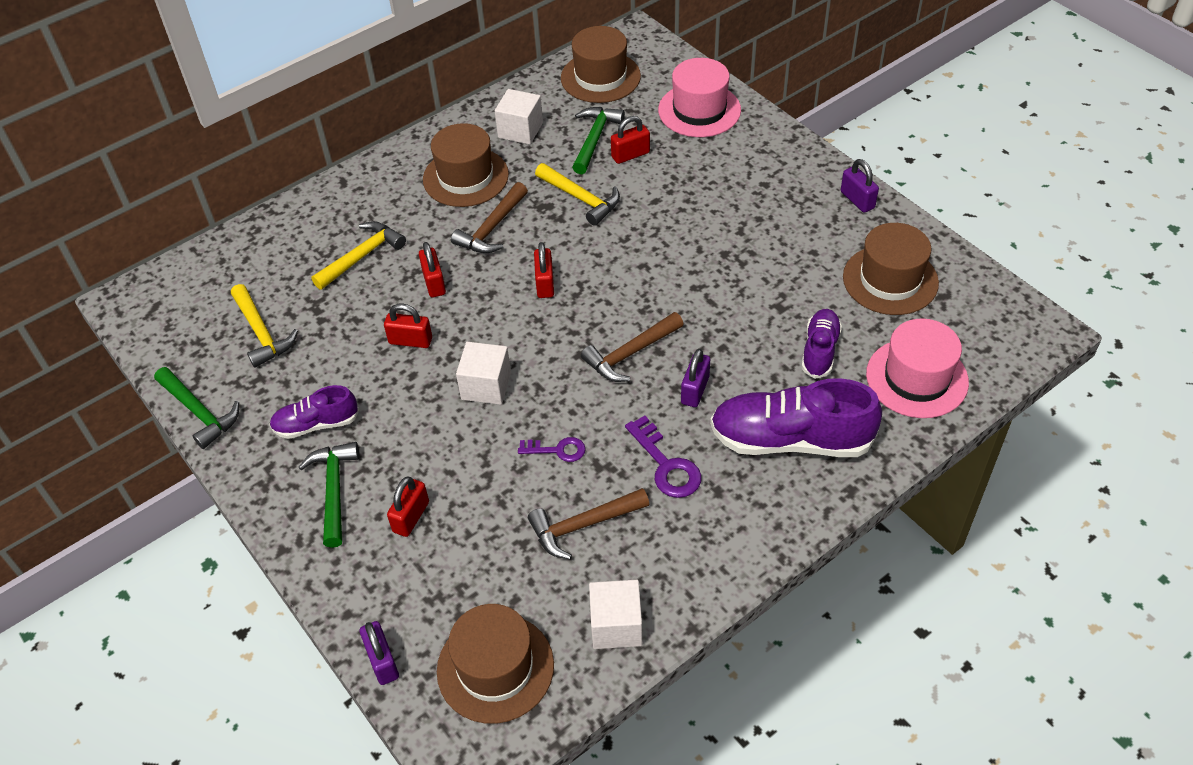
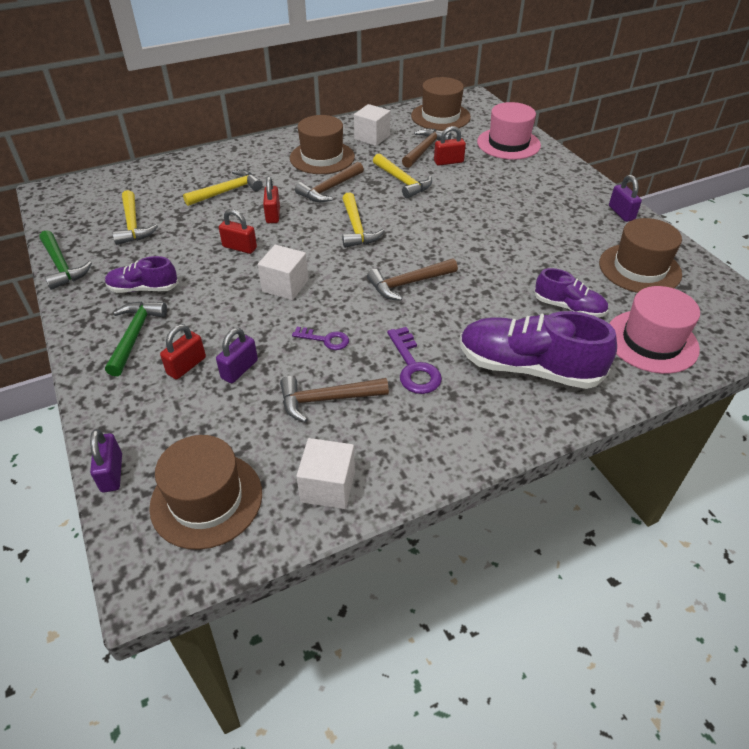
camera: 10 degrees right, 5 degrees down
red padlock [534,242,554,298] -> yellow hammer [342,192,384,248]
green hammer [572,107,625,174] -> brown hammer [402,129,452,168]
purple padlock [681,349,710,407] -> purple padlock moved to [216,328,258,383]
purple shoe [802,309,842,379] -> purple shoe turned 90 degrees clockwise [534,268,608,317]

